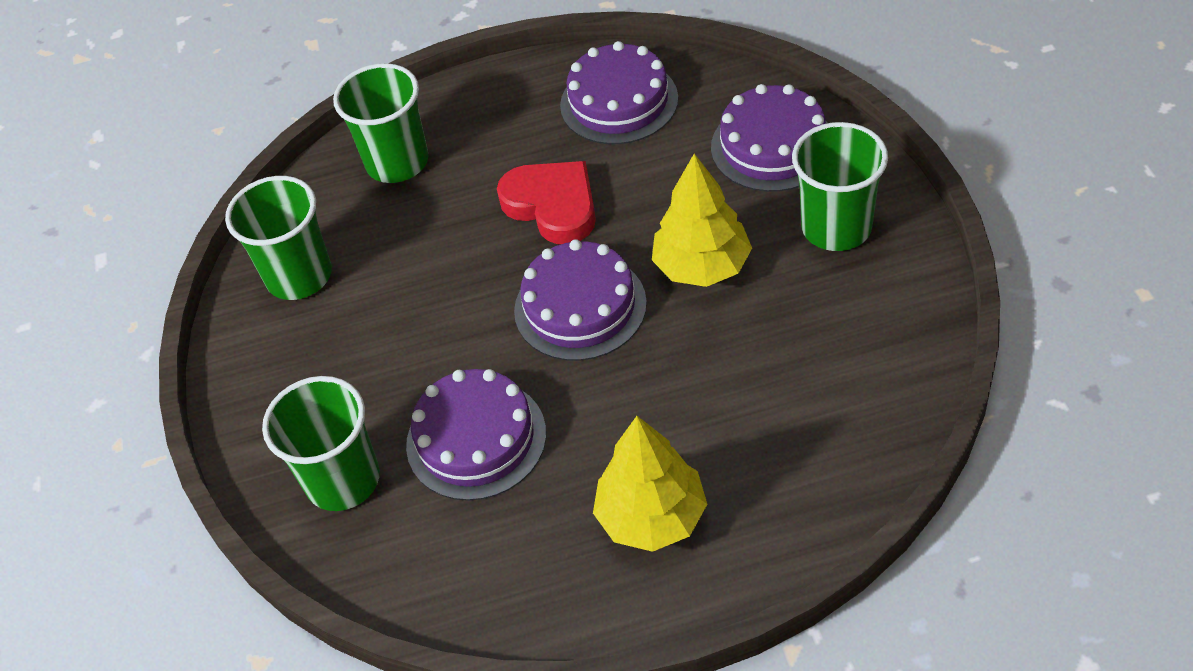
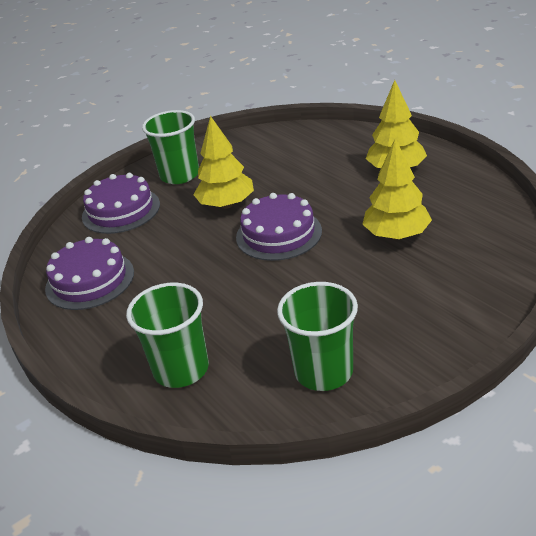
camera: 115 degrees left, 15 degrees down
green cup [262,376,380,511] -> none
purple cake [406,369,546,501] -> yellow tree [362,139,432,240]
red heart [497,161,596,244] -> none

